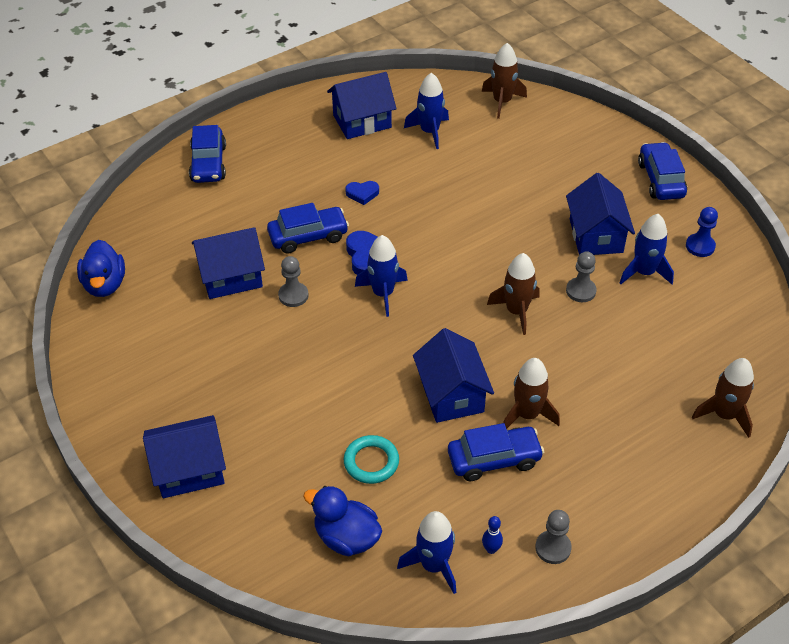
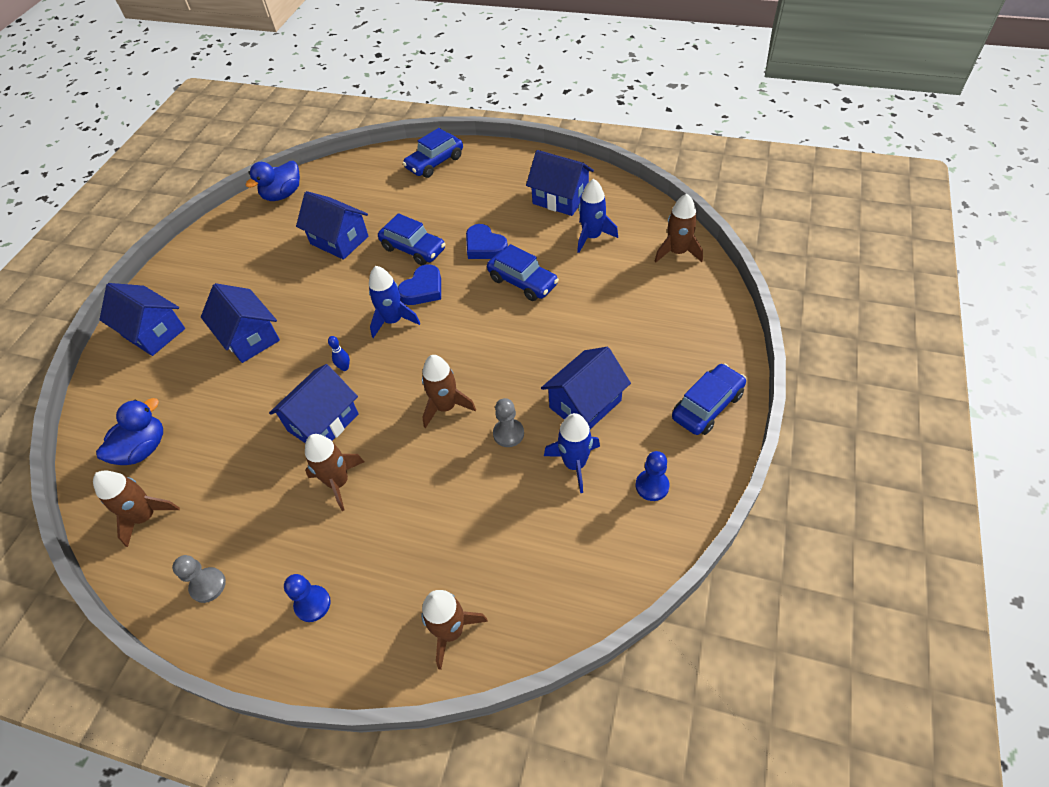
camera: 55 degrees right, 5 degrees up
grey pawn [278,256,308,307] -> none
blue duck [303,486,382,556] -> blue duck turned 45 degrees clockwise [96,398,163,465]
turquoise ring [344,435,399,484] -> none
blue heart [345,181,379,205] -> blue heart [466,224,508,259], size x1.56
blue rocket [397,511,456,594] -> brown rocket [93,471,180,547]
blue car [448,423,544,481] -> blue car moved to [487,244,559,301]
blue bowling pin [482,516,503,554] -> blue bowling pin moved to [328,336,350,371]
none -> blue house [201,283,280,363]
none -> blue pawn [284,574,331,622]

